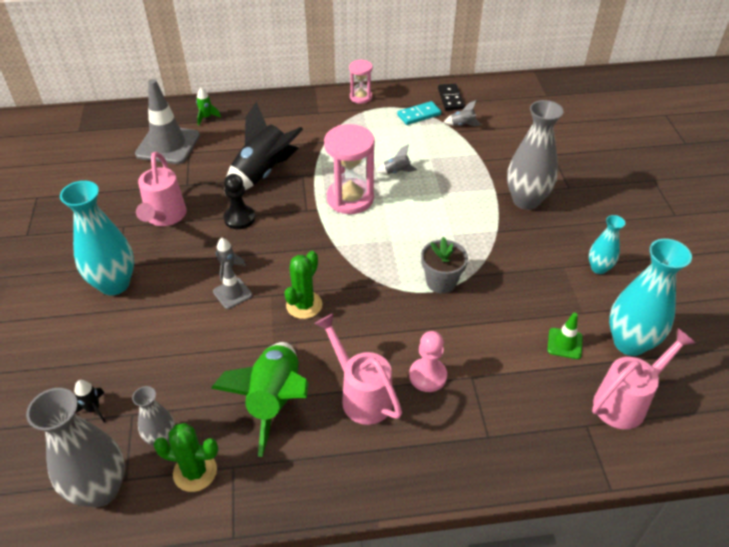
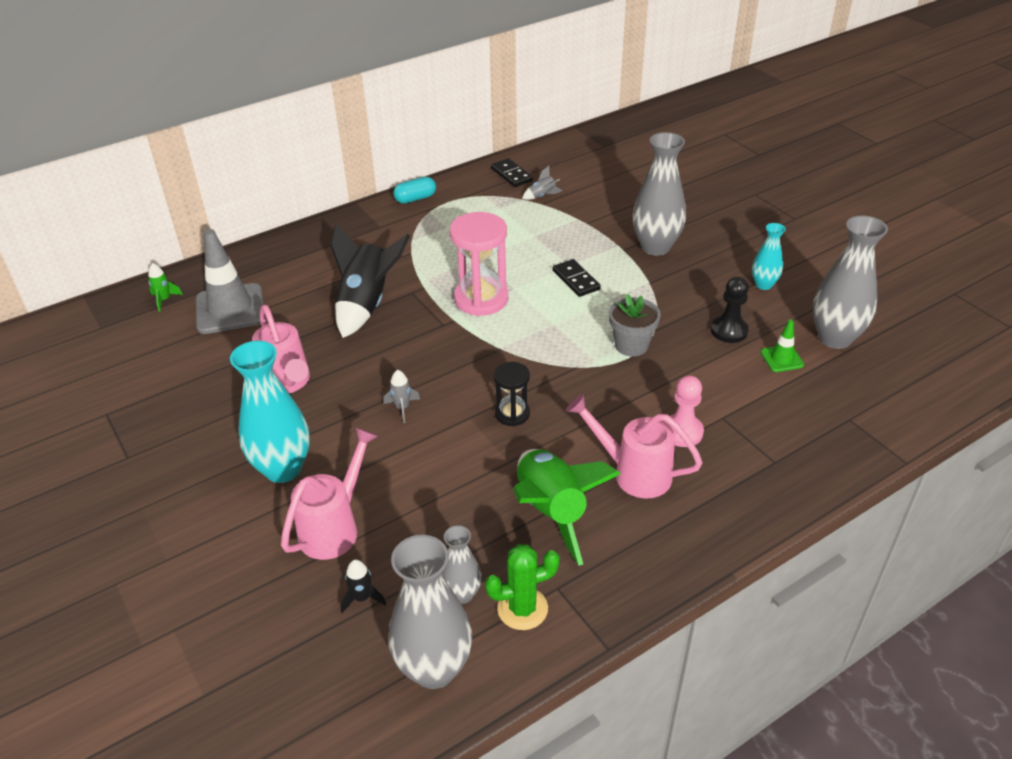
camera: 25 degrees left, 5 degrees down
green rocket [196,88,221,125] -> green rocket moved to [148,263,183,312]
grey traffic cone [213,262,252,309] -> none
black pawn [223,174,255,229] -> black pawn moved to [711,277,749,343]
green cactus [285,251,322,319] -> black hourglass [494,362,530,426]
pink hourglass [349,59,373,104] -> turquoise capsule [393,177,436,204]
grey rocket [376,145,418,174] -> none
turquoise domino [397,101,441,125] -> none
pink watering can [592,328,696,429] -> pink watering can moved to [281,427,378,560]
turquoise vase [609,239,692,356] -> grey vase [813,216,888,349]
none -> black domino [553,259,601,297]

